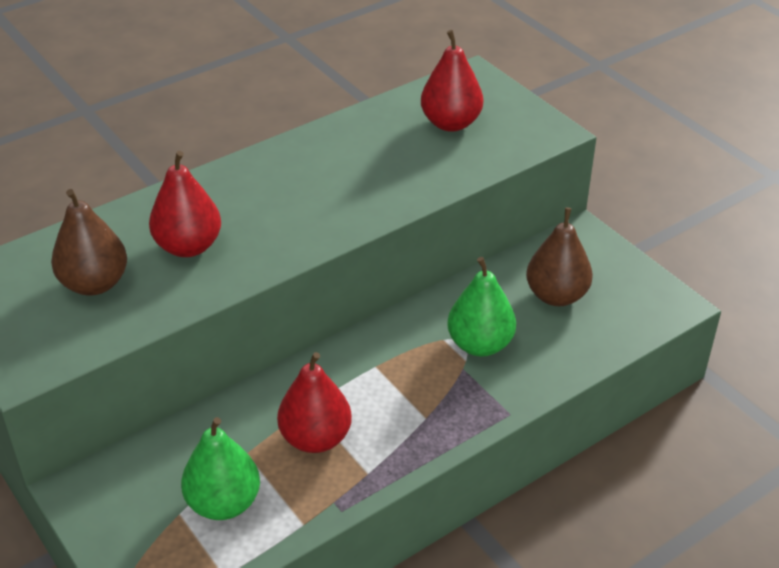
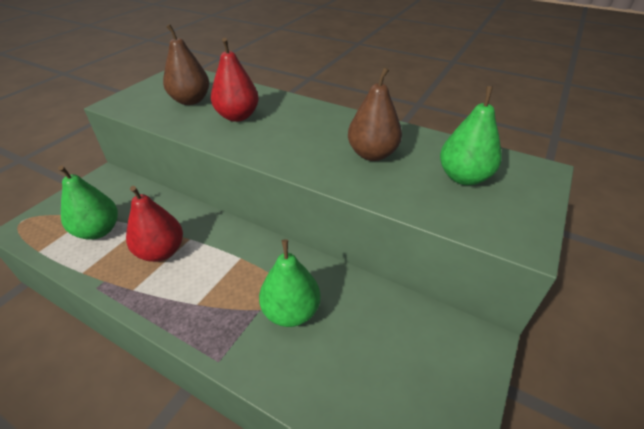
camera: 65 degrees right, 0 degrees up
red pear [421,30,483,132] -> green pear [440,86,502,185]
brown pear [526,207,593,306] -> brown pear moved to [348,67,402,161]

